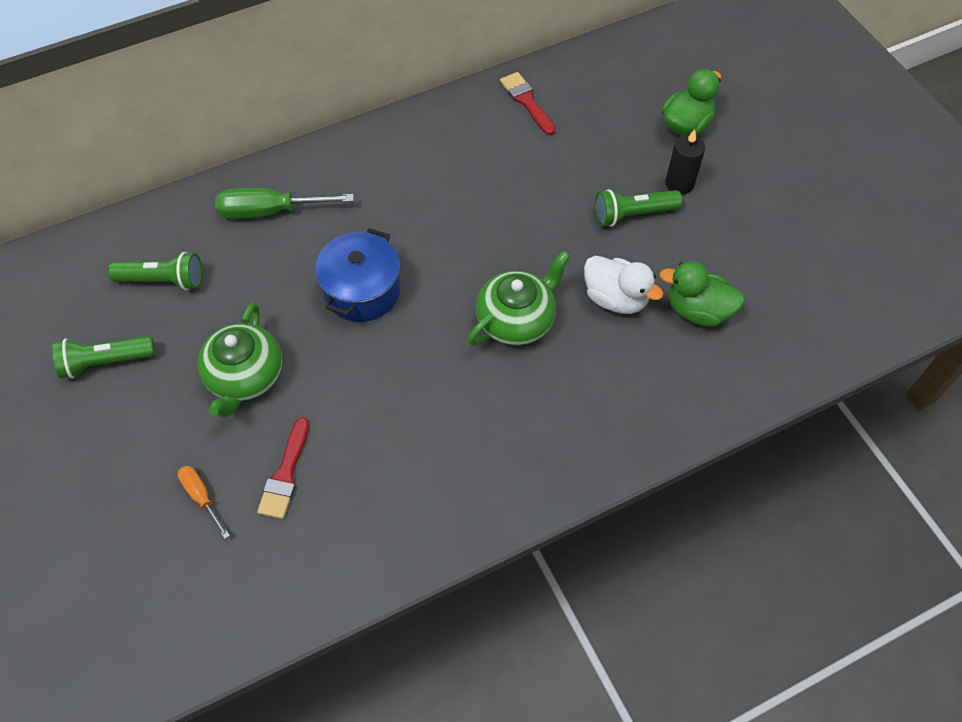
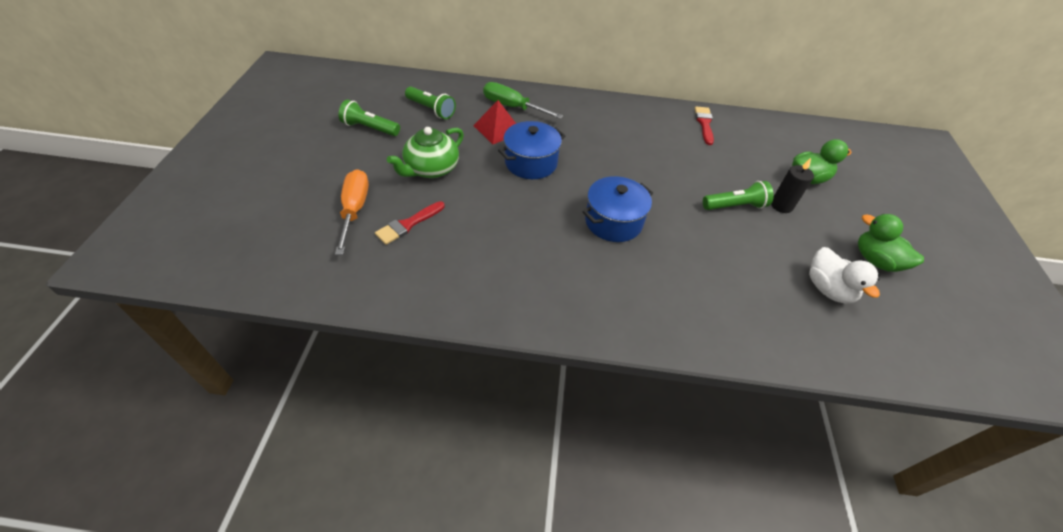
camera: 30 degrees right, 10 degrees down
orange screwdriver [178,466,230,539] -> orange screwdriver [335,169,369,255], size x1.79
green teapot [468,251,570,346] -> blue pot [582,176,653,242]
white duck [584,256,664,314] -> white duck moved to [809,247,880,304]
green flashlight [595,189,682,227] -> green flashlight turned 150 degrees clockwise [703,181,774,210]
green duck [659,261,745,326] -> green duck moved to [858,214,924,272]
none -> red pyramid [473,100,516,144]

